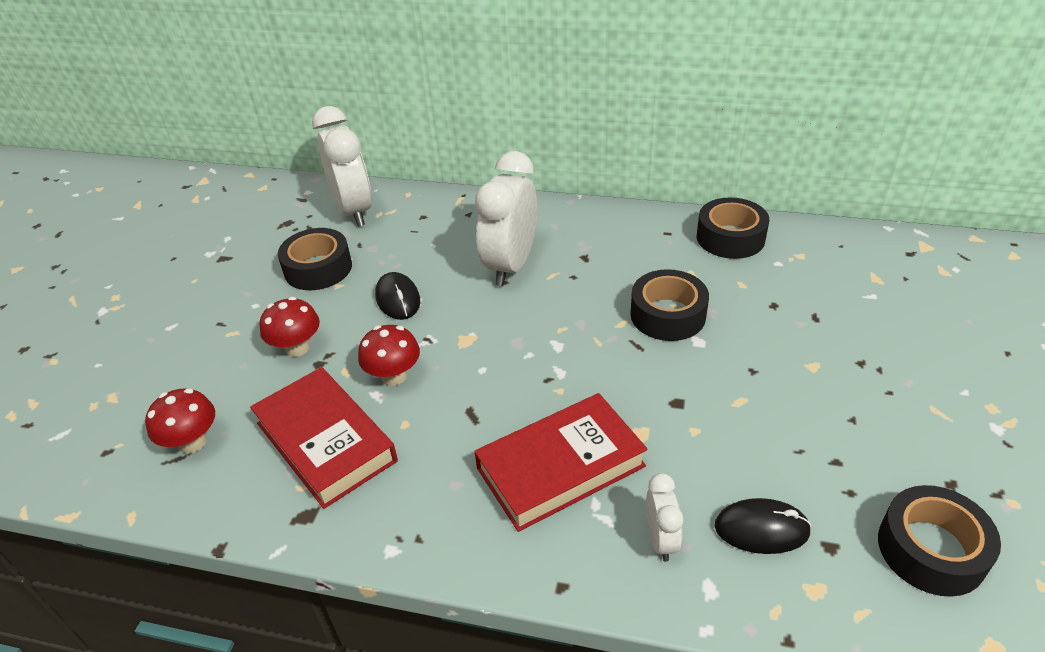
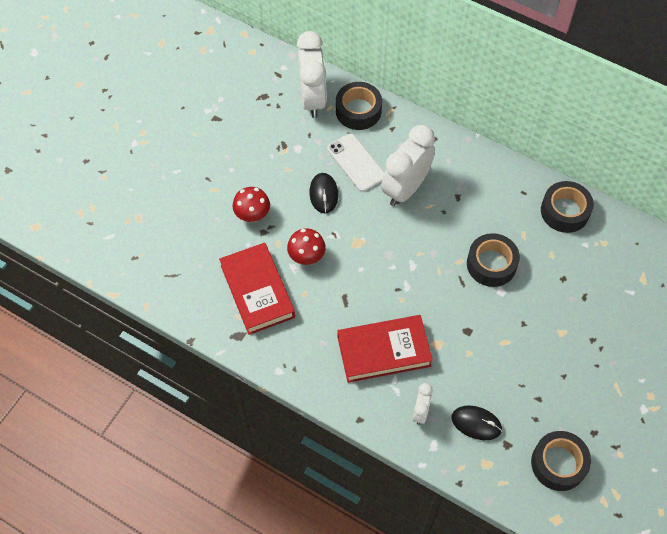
camera: 15 degrees right, 20 degrees up
red mushroom [145,388,215,453] -> none
black tape [278,228,352,290] -> black tape moved to [336,82,382,130]
none -> white phone [327,133,385,192]

